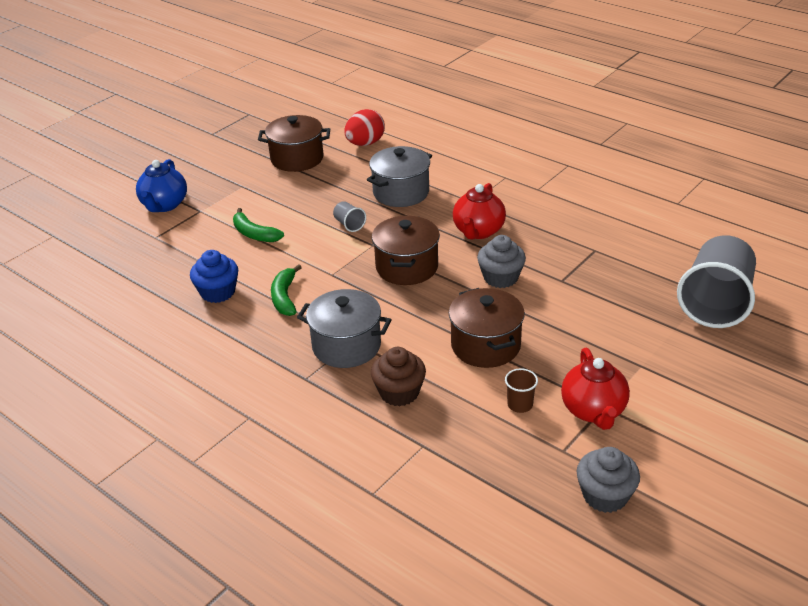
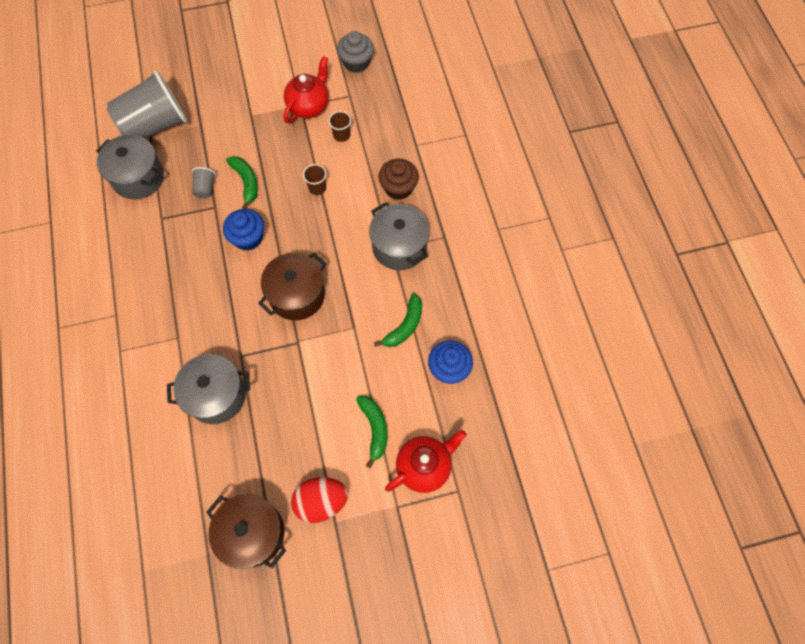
camera: 145 degrees left, 30 degrees up
blue teapot [136,159,187,212] -> none
grey cup [333,201,366,232] -> grey cup moved to [192,167,216,199]
red egg [345,109,385,146] -> red egg moved to [291,477,348,523]
brown pot [449,288,525,368] -> brown cup [303,164,326,195]
red teapot [453,183,506,239] -> red teapot moved to [385,430,466,493]
grey cupcake [477,235,526,288] -> blue cupcake [223,209,264,251]
none -> grey pot [96,135,164,199]
none -> green banana [226,156,258,209]

